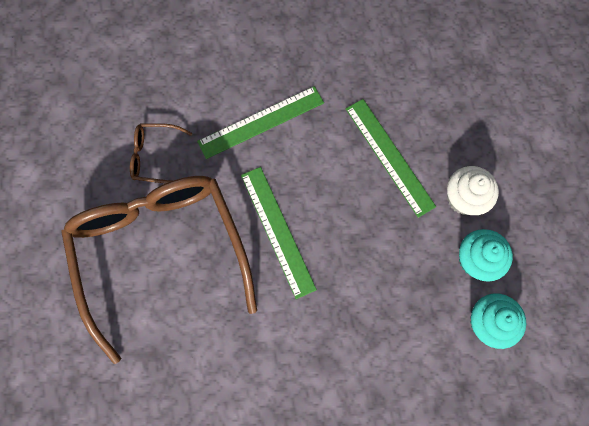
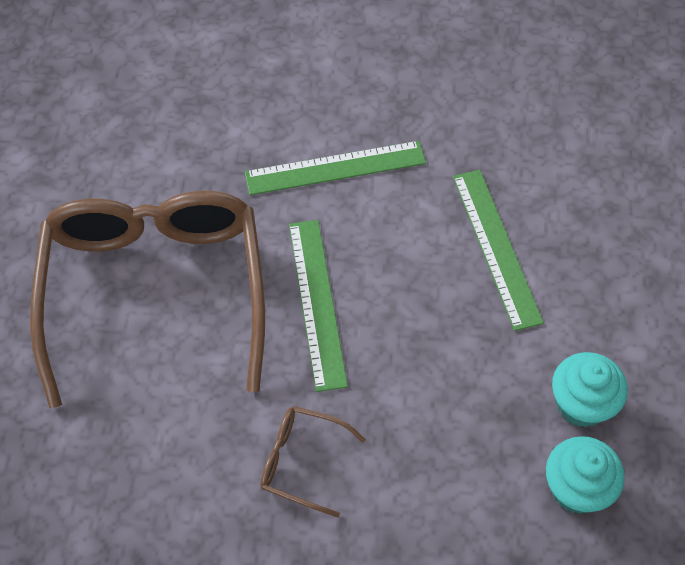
camera: 15 degrees right, 15 degrees down
brown glasses [130,123,193,183] -> brown glasses moved to [260,406,366,517]
white cupcake [447,166,499,215] -> none

